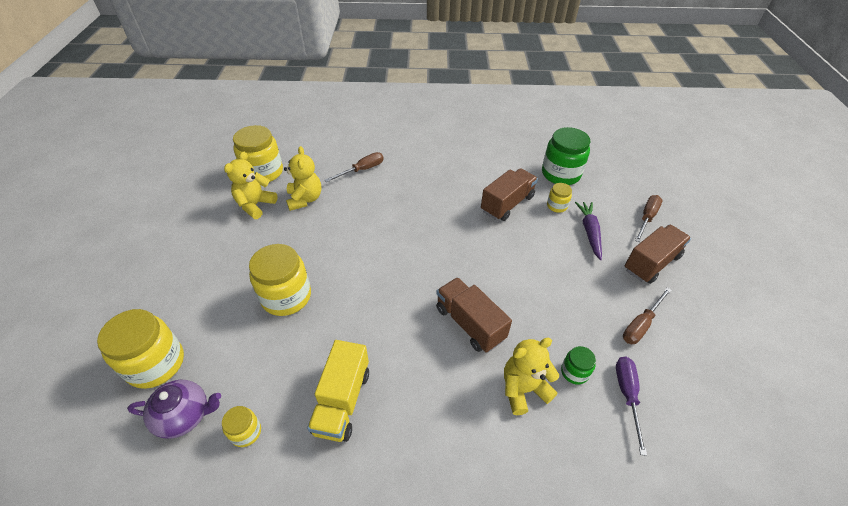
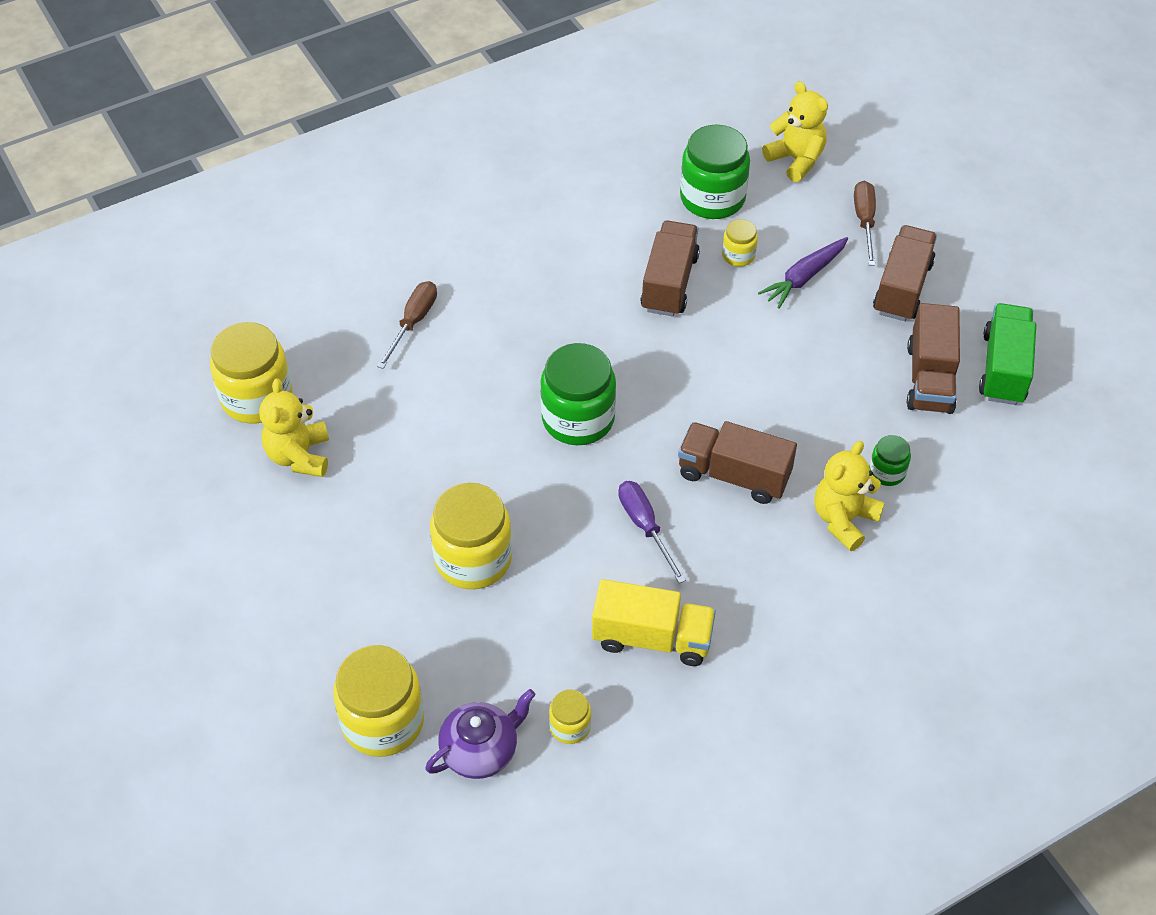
camera: 30 degrees left, 5 degrees up
yellow teddy bear [284,146,321,211] -> yellow teddy bear moved to [762,81,828,182]
yellow truck [307,340,369,442] -> yellow truck turned 60 degrees counterclockwise [592,579,716,666]
purple carrot [575,202,602,260] -> purple carrot turned 105 degrees counterclockwise [758,237,848,309]
purple screwdriver [616,357,647,456] -> purple screwdriver moved to [618,481,686,583]
brown screwdriver [623,288,672,344] -> brown truck [907,303,960,414]
none -> green jar [540,343,616,445]
none -> green truck [979,303,1036,405]

